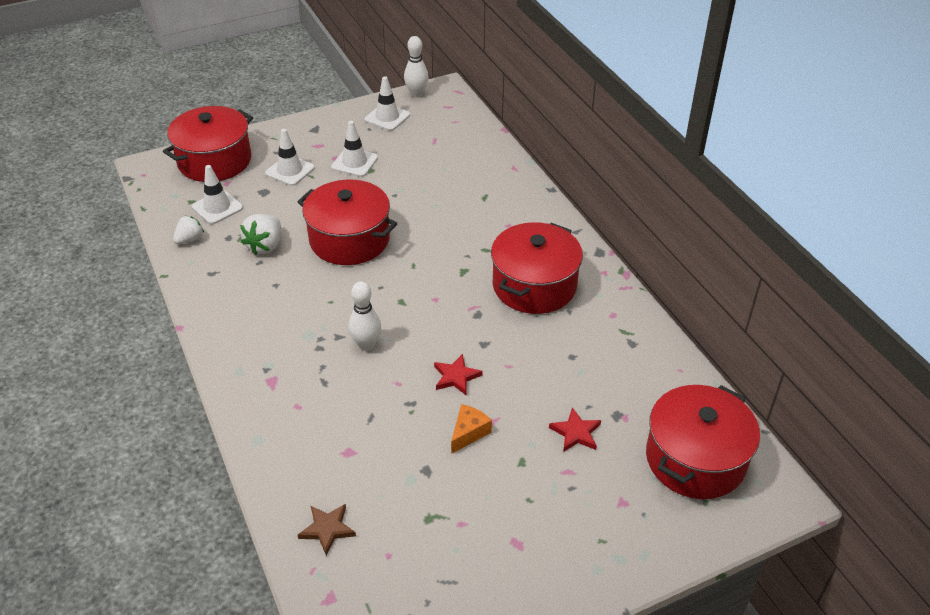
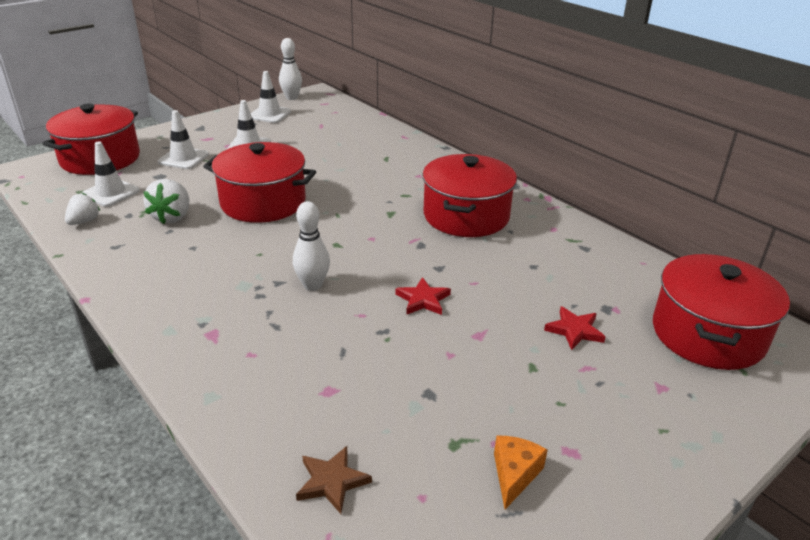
camera: 15 degrees left, 10 degrees down
orange cheese [451,404,492,454] -> orange cheese moved to [494,435,548,509]

